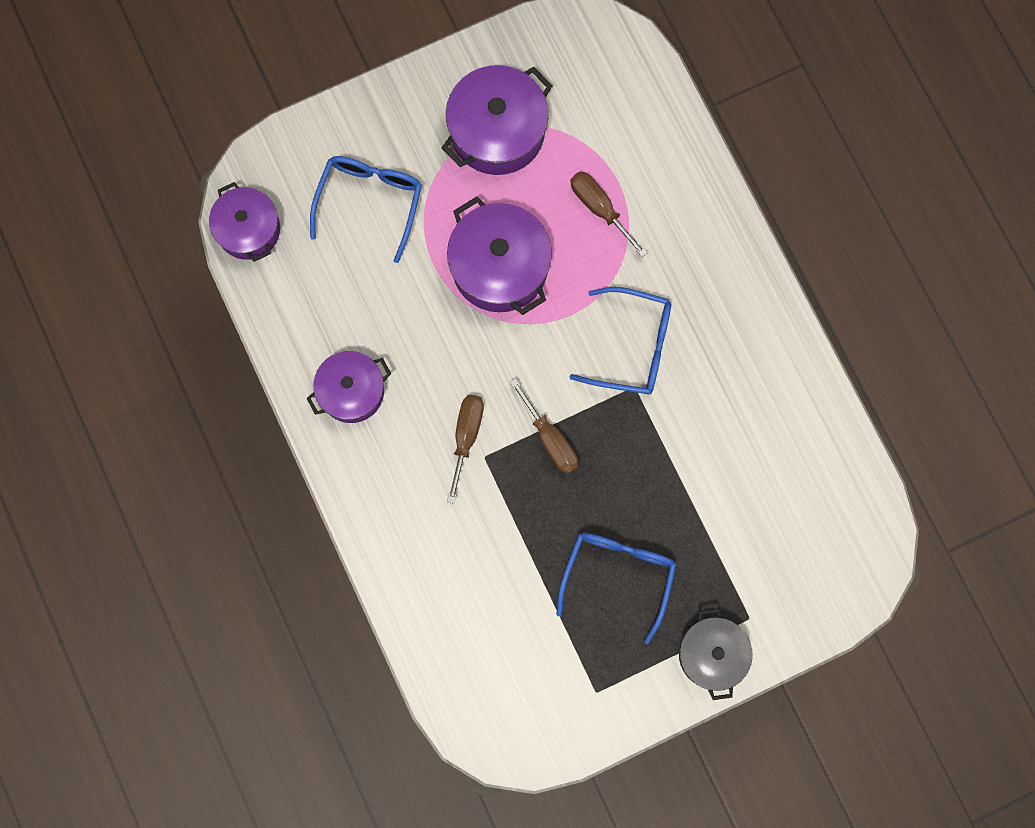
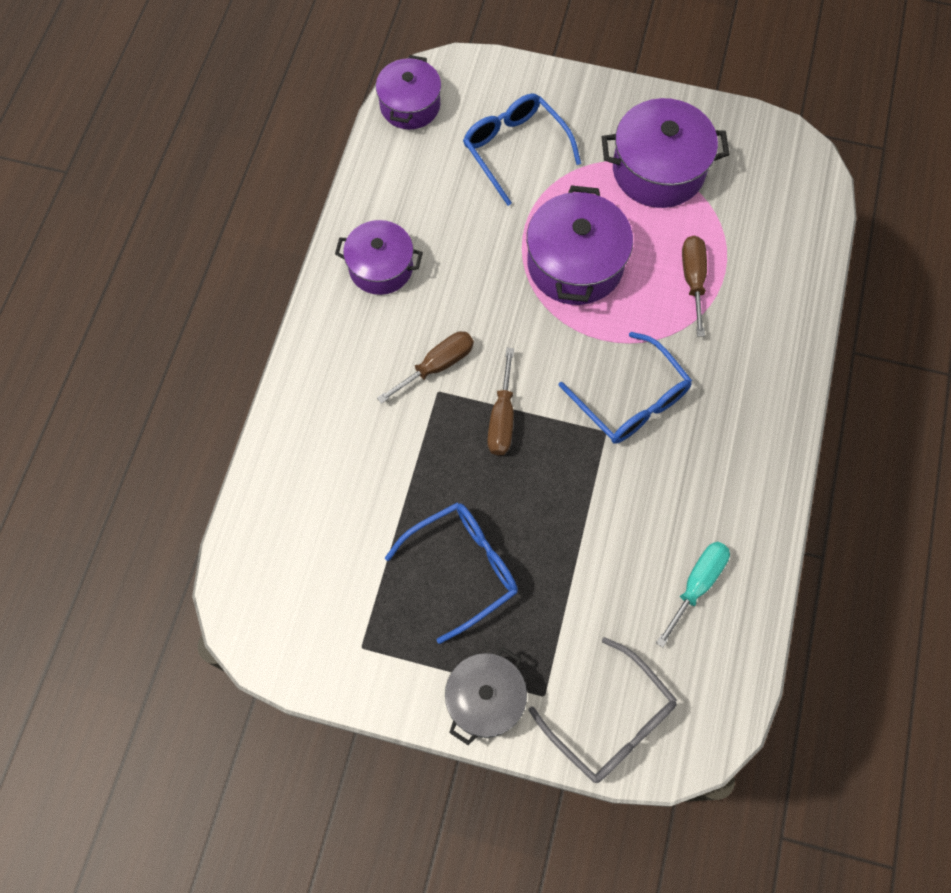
camera: 40 degrees right, 10 degrees down
blue glasses [310,156,422,263] -> blue glasses turned 90 degrees counterclockwise [463,93,581,206]
none -> grey glasses [529,637,677,783]
none -> turquoise screwdriver [656,541,730,648]

